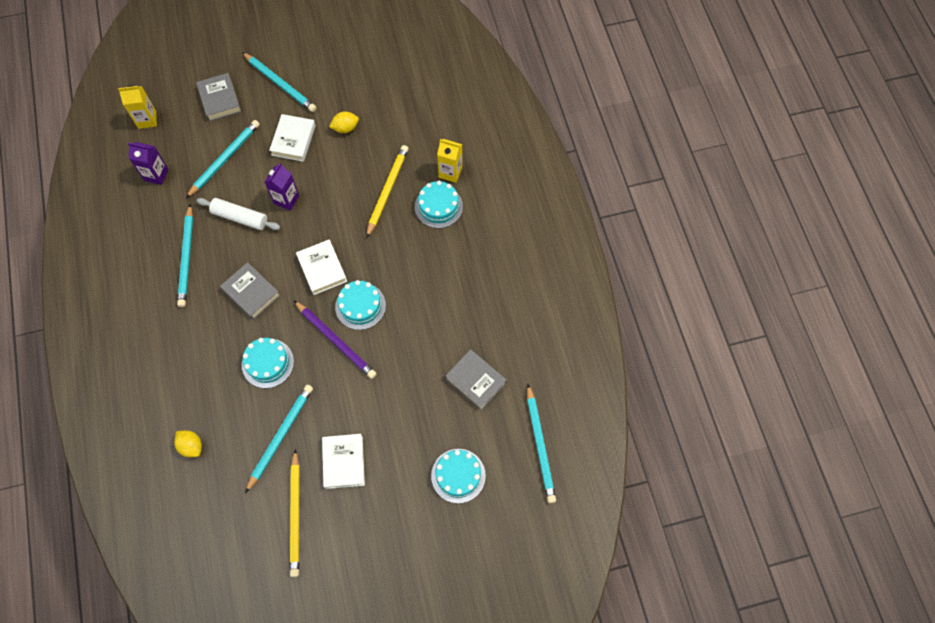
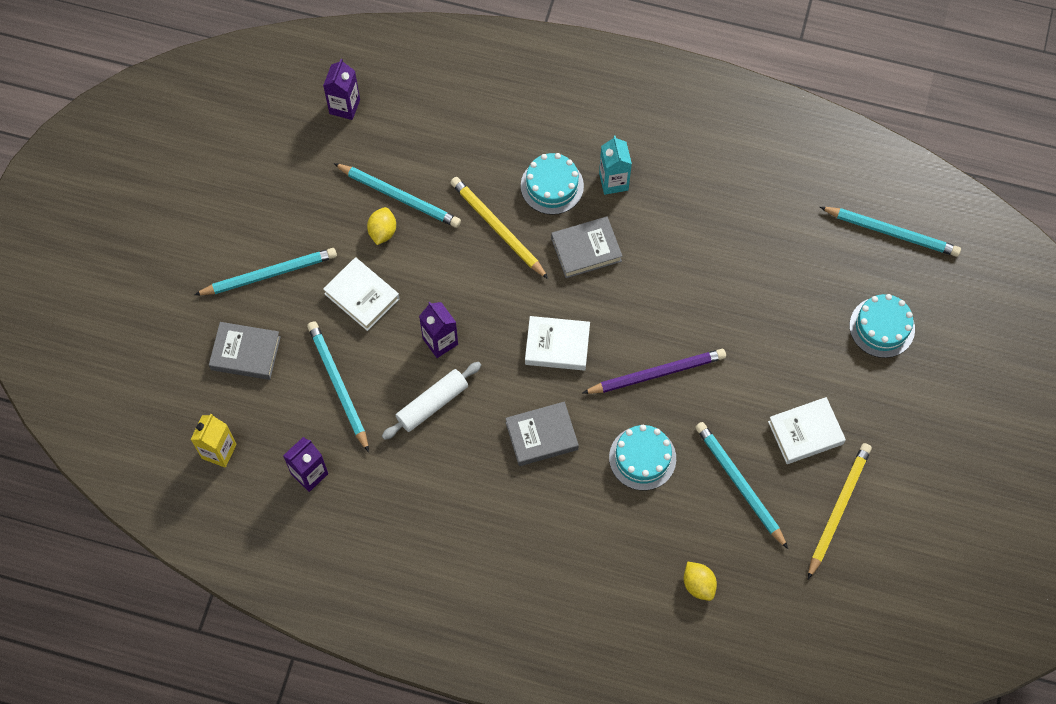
camera: 60 degrees left, 0 degrees up
yellow lemon [174,430,202,457] -> yellow lemon turned 75 degrees clockwise [684,562,717,601]
turquoise pencil [177,204,193,307] -> turquoise pencil moved to [333,163,461,228]
yellow pencil [290,449,300,577] -> yellow pencil turned 90 degrees counterclockwise [808,443,872,579]
white book [322,434,365,489] -> white book turned 45 degrees counterclockwise [768,397,846,464]
turquoise cake [335,280,386,330] -> none
yellow carton [437,139,462,183] -> none
grey book [446,349,507,410] -> grey book moved to [551,216,622,278]
none -> purple carton [323,59,360,120]
none -> turquoise carton [599,135,632,195]

